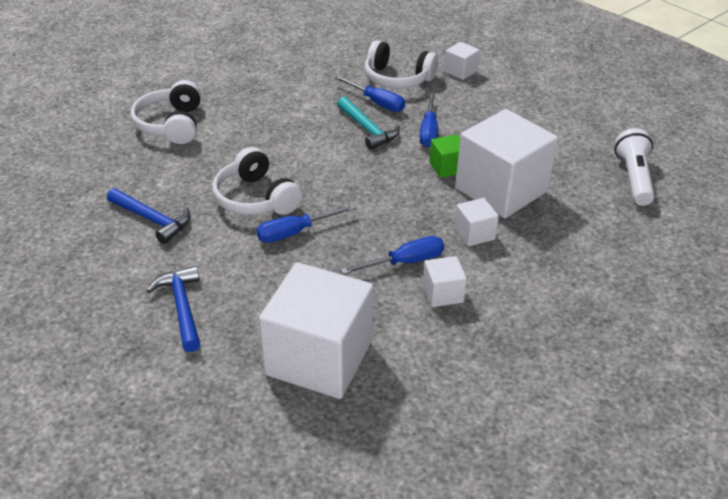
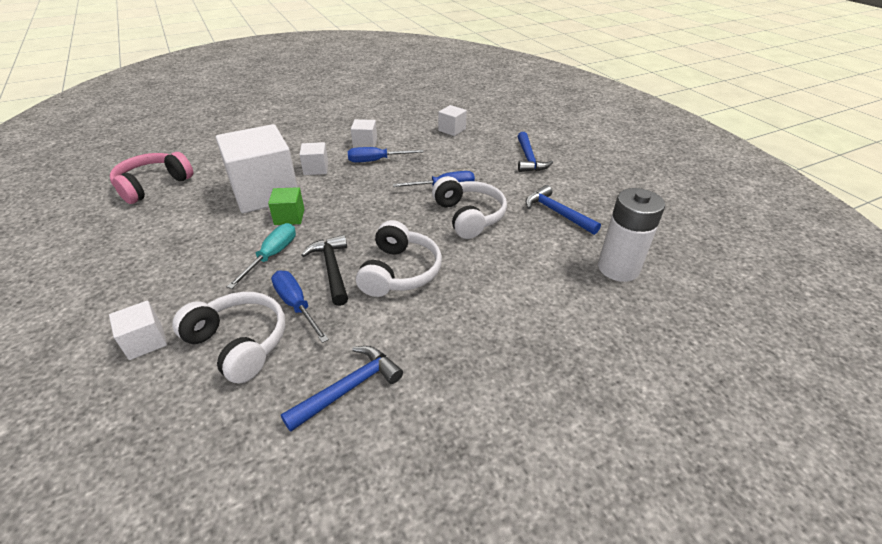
camera: 165 degrees left, 0 degrees up
white headphones [131,80,201,144] -> white headphones moved to [356,220,442,297]
white cube [259,262,374,399] -> white cube [438,105,467,136], size x0.44
turquoise hammer [337,97,400,150] -> black hammer [301,235,348,306]
blue screwdriver [420,93,438,147] -> turquoise screwdriver [227,223,296,289]
white flashlight [614,128,655,206] -> pink headphones [110,152,193,204]
none -> blue hammer [281,346,403,432]
none -> white battery [598,188,665,282]

